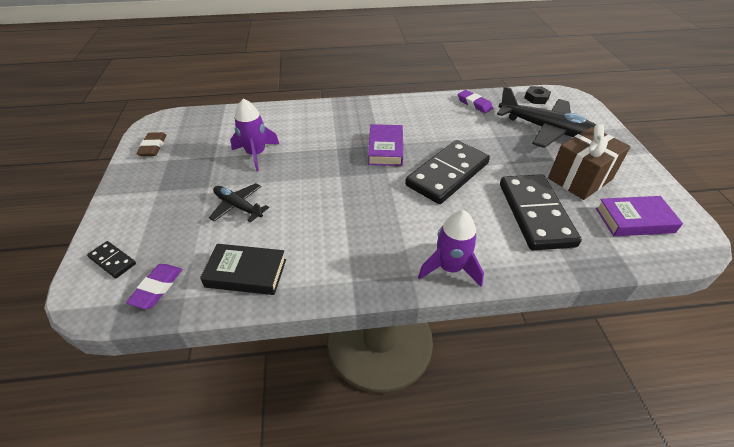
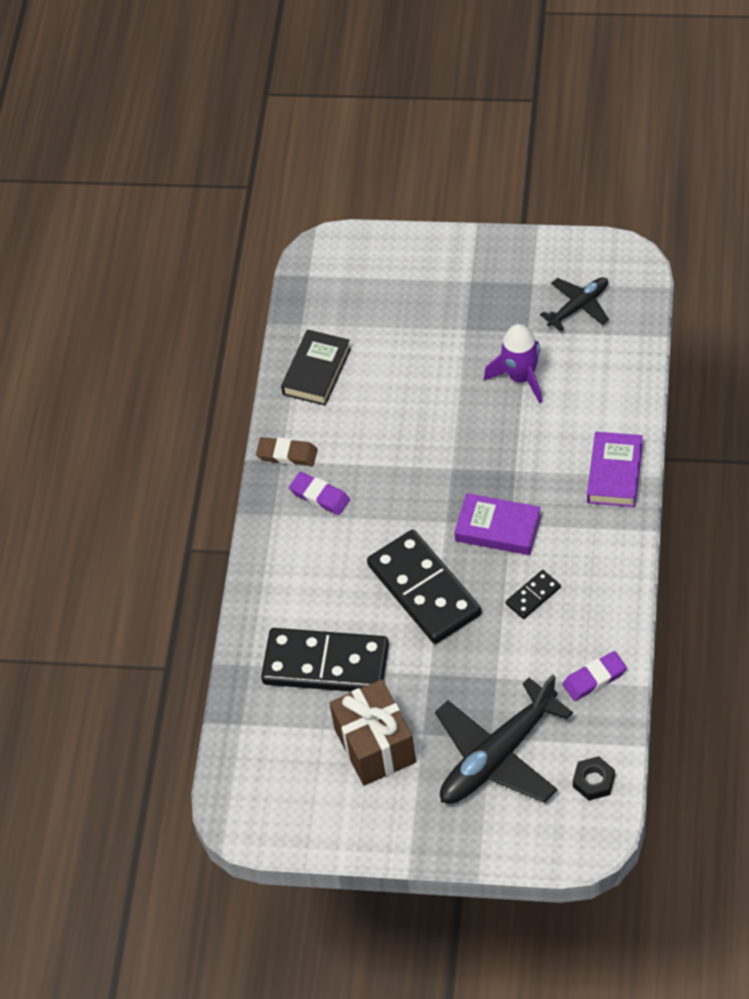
camera: 110 degrees right, 10 degrees up
black domino [87,241,136,278] -> black domino moved to [506,570,561,619]
purple eraser [126,264,183,309] -> purple eraser moved to [289,472,350,515]
brown eraser [137,132,166,156] -> brown eraser moved to [256,437,318,466]
black plane [209,183,269,222] -> black plane moved to [540,277,609,332]
purple rocket [418,210,484,287] -> none
purple book [596,196,683,236] -> purple book moved to [587,432,643,507]

